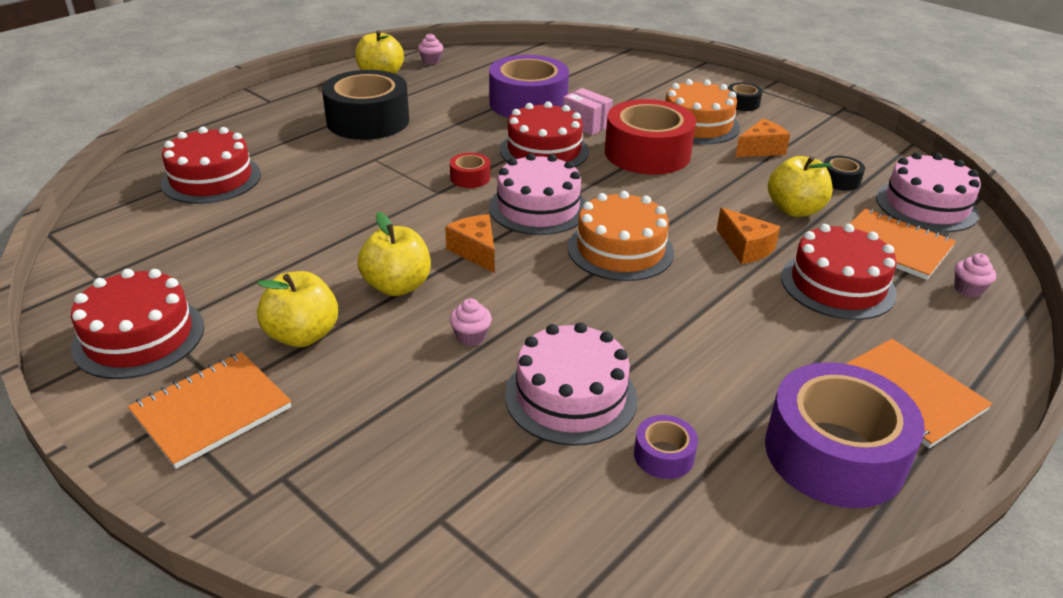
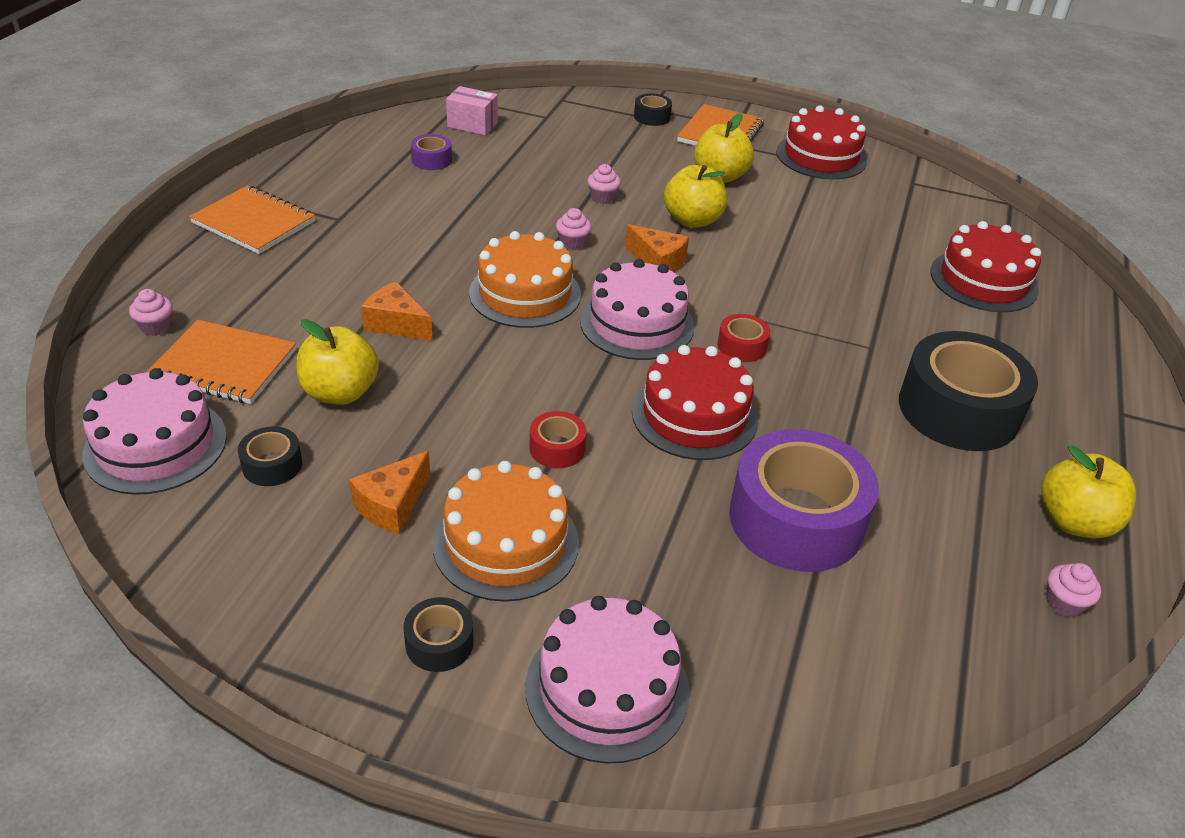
camera: 155 degrees right, 5 degrees up
pink cake [505,322,638,446] -> pink cake moved to [525,596,689,764]
pink box [563,88,613,135] -> pink box moved to [446,86,498,135]
red tape [605,99,696,175] -> red tape [529,411,587,468], size x0.44
purple tape [765,362,925,508] -> none
red cake [781,224,897,320] -> none
none -> pink cupcake [556,208,592,250]
none -> black tape [634,93,672,126]

